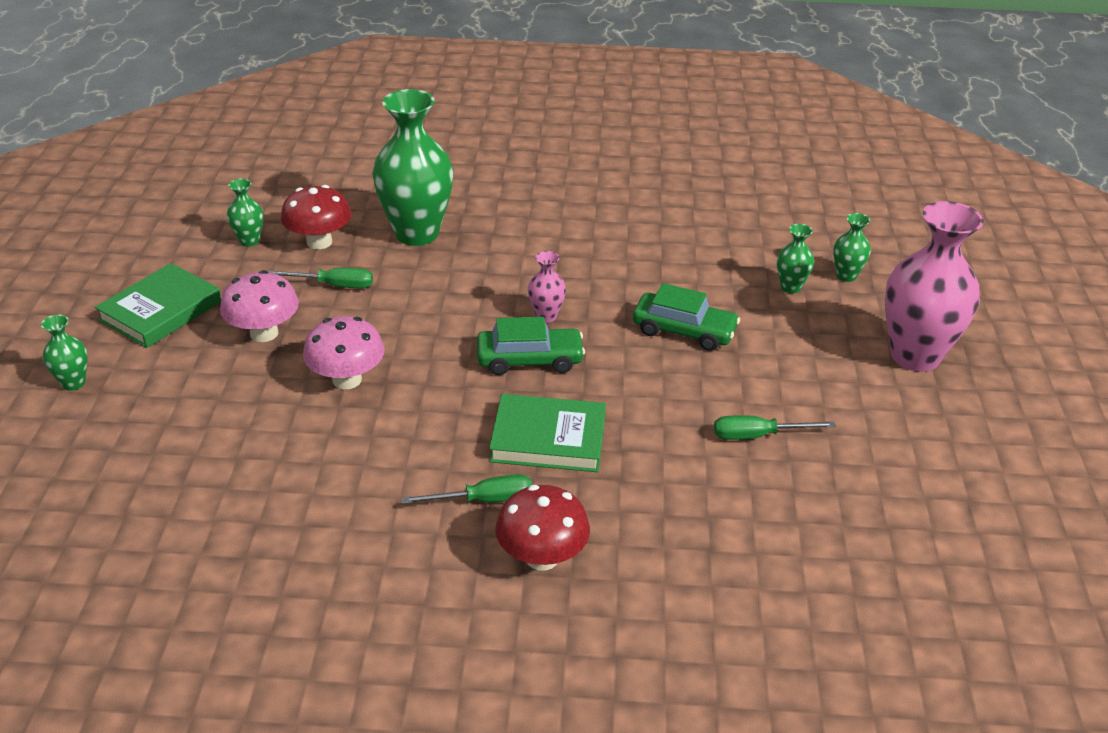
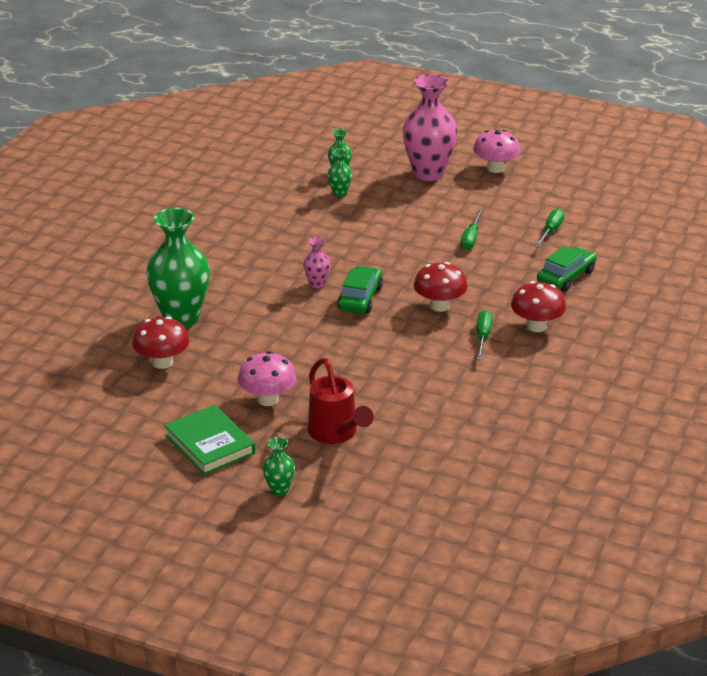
camera: 70 degrees left, 5 degrees down
green vase [227,179,263,247] -> none
green screwdriver [268,268,373,288] -> green screwdriver moved to [535,208,565,248]
pink mushroom [303,316,385,389] -> pink mushroom moved to [473,130,520,173]
green book [489,394,606,472] -> red mushroom [414,262,468,312]
green car [633,283,740,351] -> green car moved to [537,246,597,292]
none -> red watering can [308,358,374,444]

